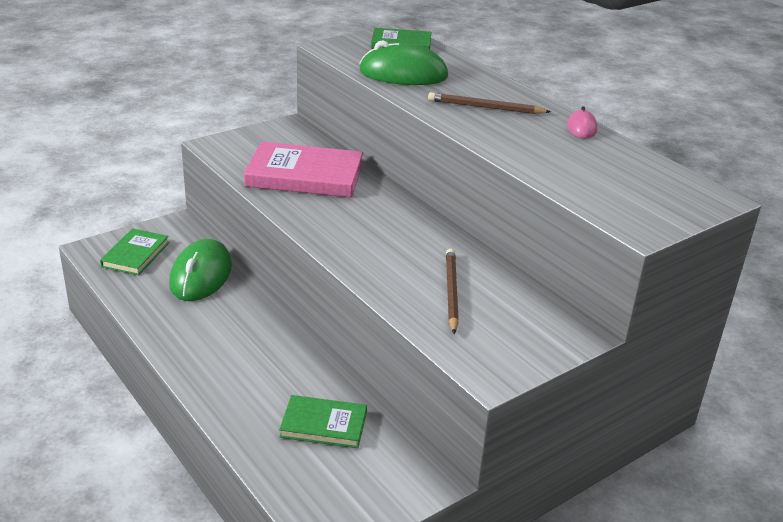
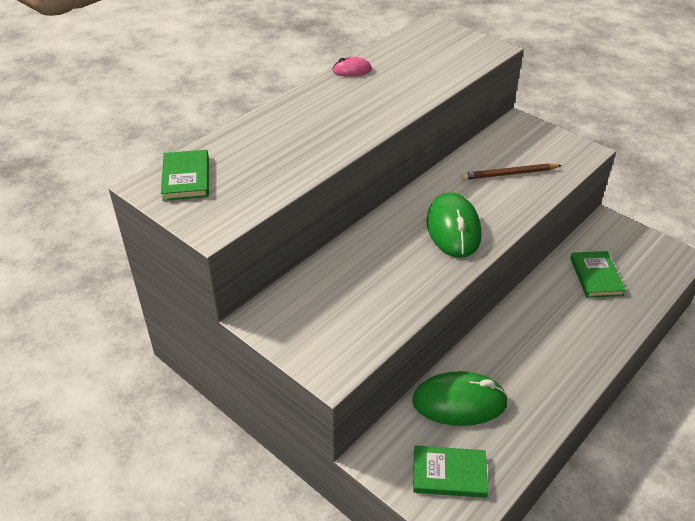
camera: 100 degrees left, 10 degrees up
pink book [244,142,363,197] -> none
green mouse [359,40,448,85] -> green mouse moved to [426,193,482,258]
brown pencil [428,92,551,114] -> none

